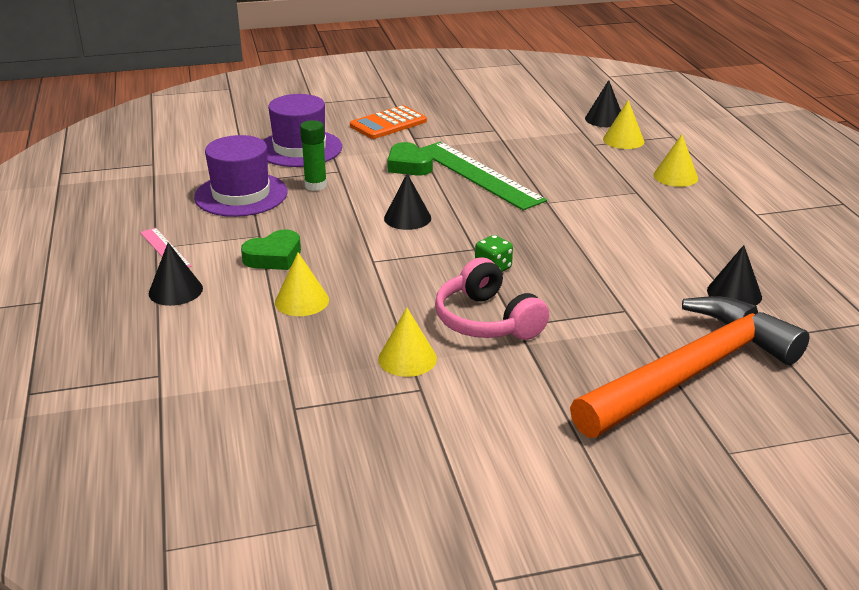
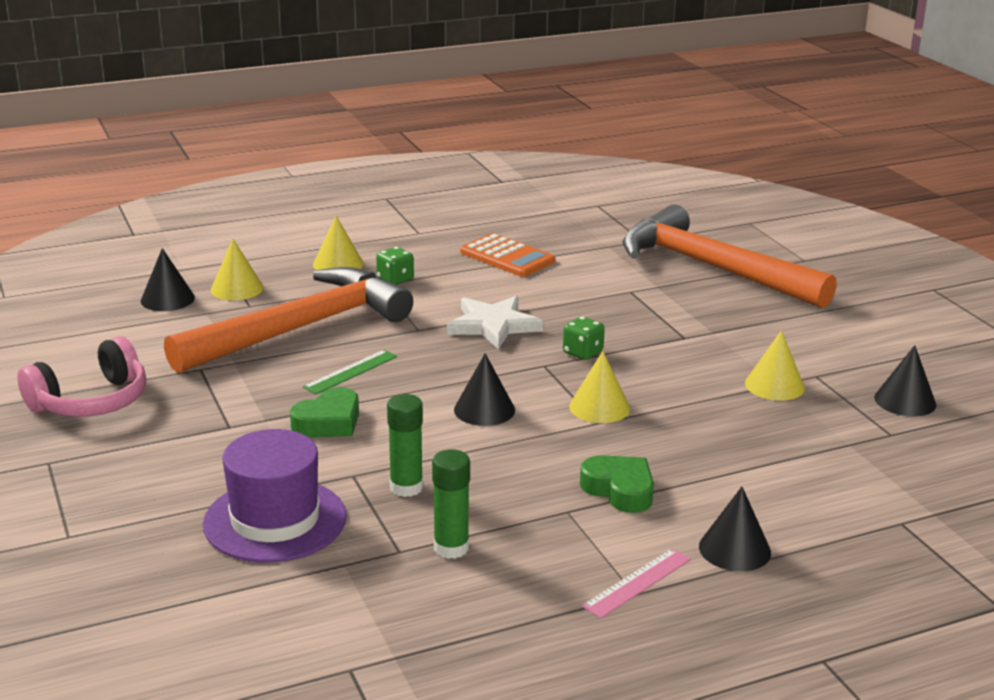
camera: 100 degrees left, 5 degrees down
purple hat [194,135,288,217] -> green glue stick [432,449,470,559]
yellow cone [275,252,329,316] -> yellow cone moved to [569,351,630,423]
orange calculator [350,105,427,139] -> orange calculator moved to [460,233,555,277]
green ruler [418,142,547,210] -> green ruler [303,350,397,394], size x0.49
pink headphones [435,257,549,340] -> pink headphones moved to [17,336,146,417]
black cone [707,245,762,305] -> black cone moved to [874,345,936,417]
none -> orange hammer [164,267,413,373]
none -> green dice [376,247,414,285]
none -> white star [447,296,543,349]

